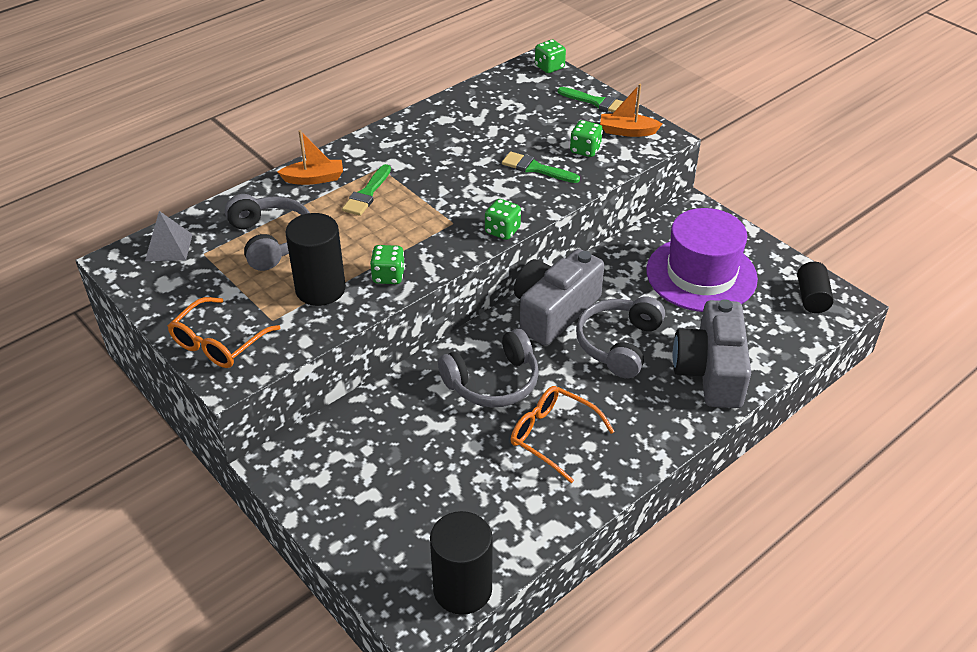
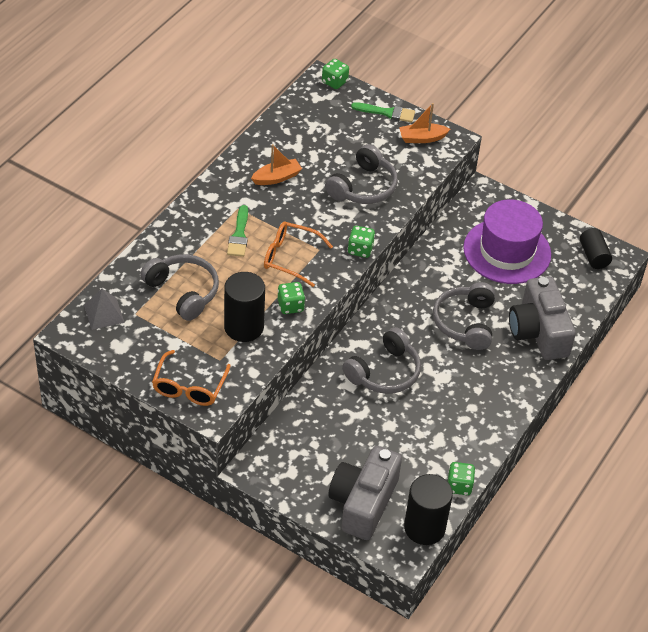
camera: 20 degrees left, 5 degrees up
orange boat [278,130,343,185] -> orange boat moved to [251,144,302,185]
green brush [502,152,580,183] -> grey headphones [325,144,398,204]
orange glasses [510,386,615,483] -> orange glasses moved to [264,222,333,287]
grey camera [514,249,604,346] -> grey camera moved to [329,446,402,540]
green dice [570,120,603,157] -> green dice moved to [448,462,475,495]

